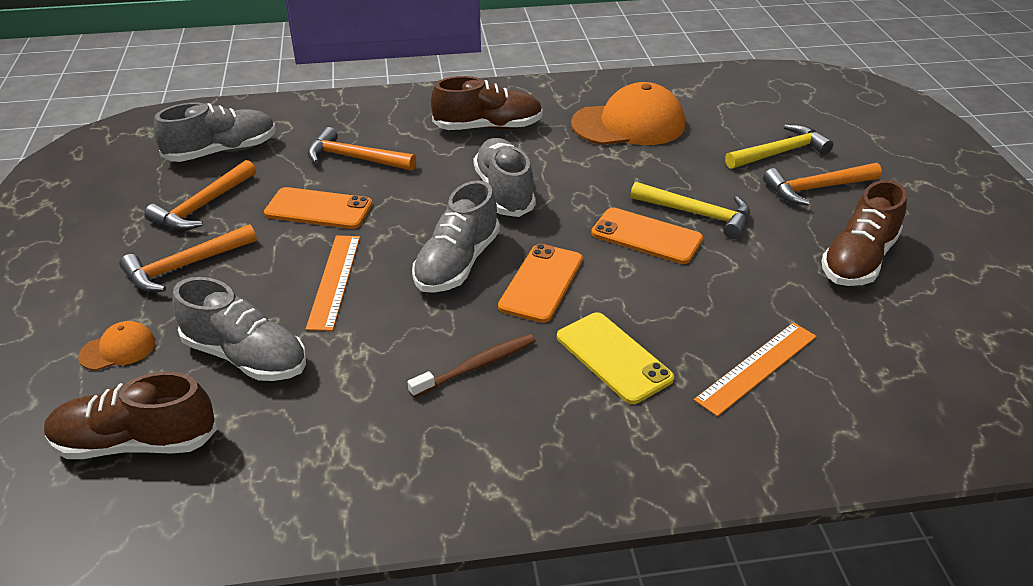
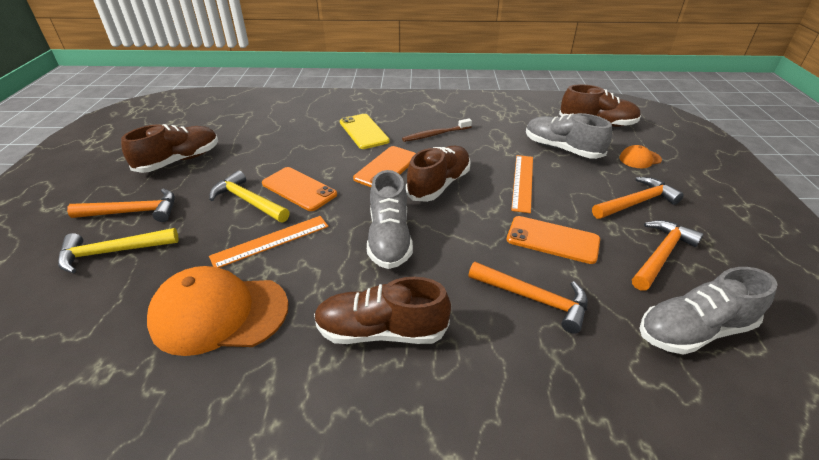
camera: 170 degrees left, 0 degrees up
grey shoe [412,180,500,293] -> brown shoe [406,146,471,202]
orange ruler [694,322,817,417] -> orange ruler moved to [209,216,329,268]

